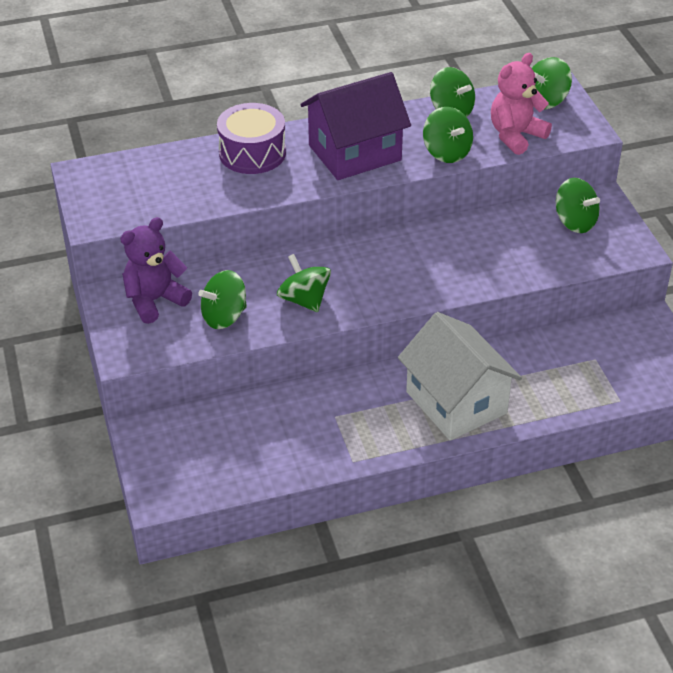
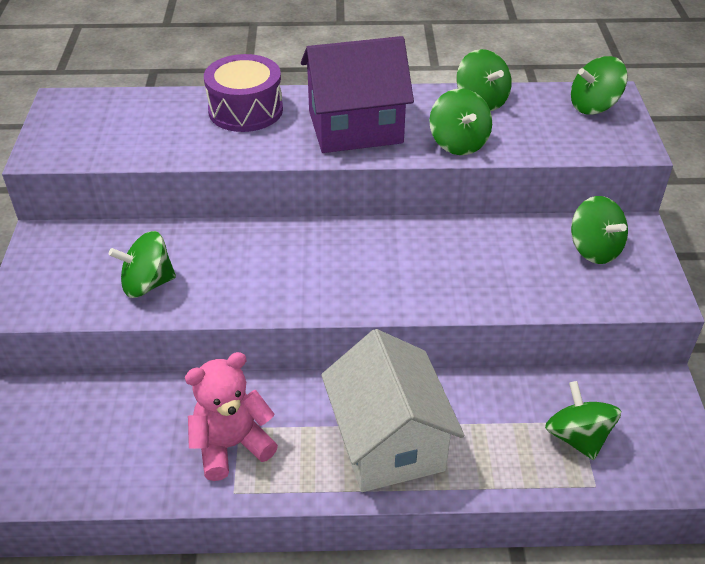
camera: 15 degrees right, 0 degrees up
purple teddy bear [120,217,192,324] -> none
green spinning top [277,254,331,312] -> green spinning top moved to [545,381,621,460]
pink teddy bear [491,53,552,155] -> pink teddy bear moved to [185,352,278,481]

